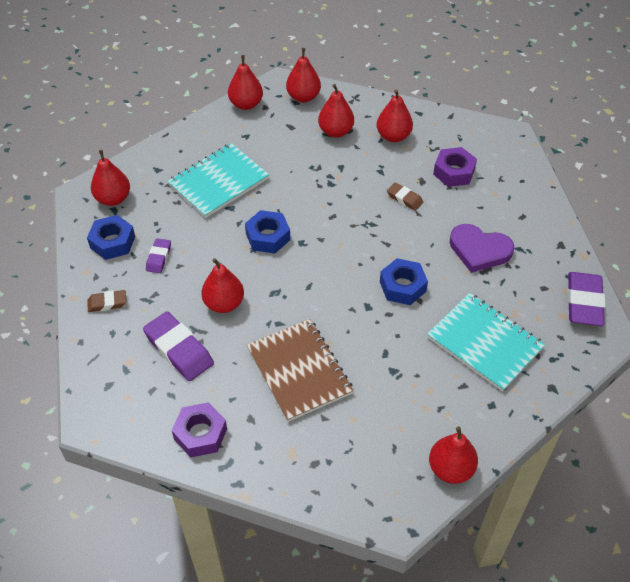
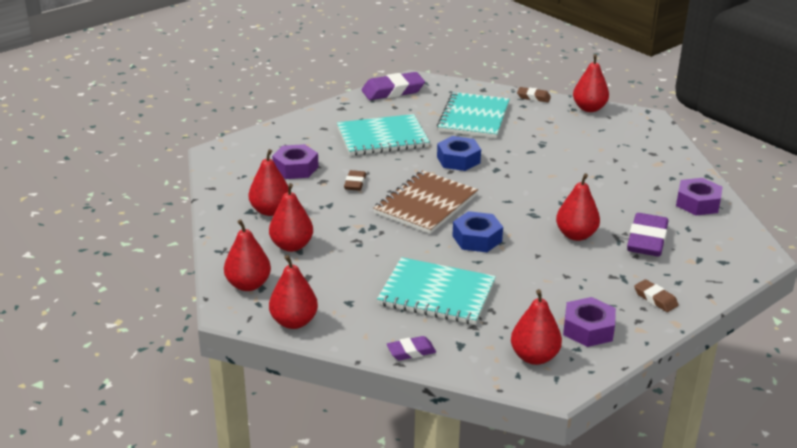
camera: 120 degrees left, 20 degrees down
blue nut [87,215,135,260] -> purple nut [563,297,616,347]
purple eraser [146,238,171,273] -> purple eraser moved to [387,336,436,360]
brown notebook [247,319,354,422] -> brown notebook moved to [373,170,478,234]
purple heart [449,224,514,273] -> turquoise notebook [337,114,430,156]
none -> brown eraser [517,87,551,102]

